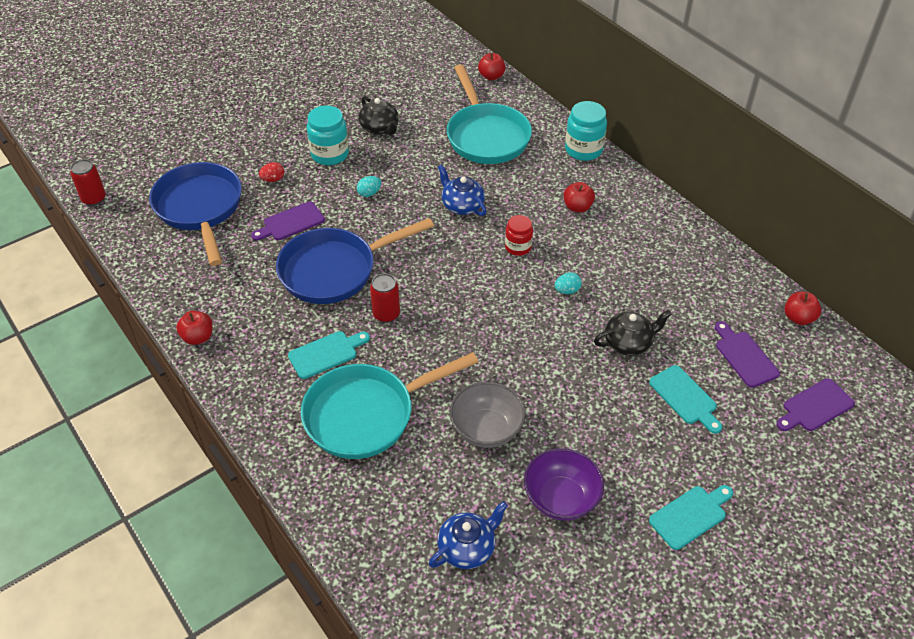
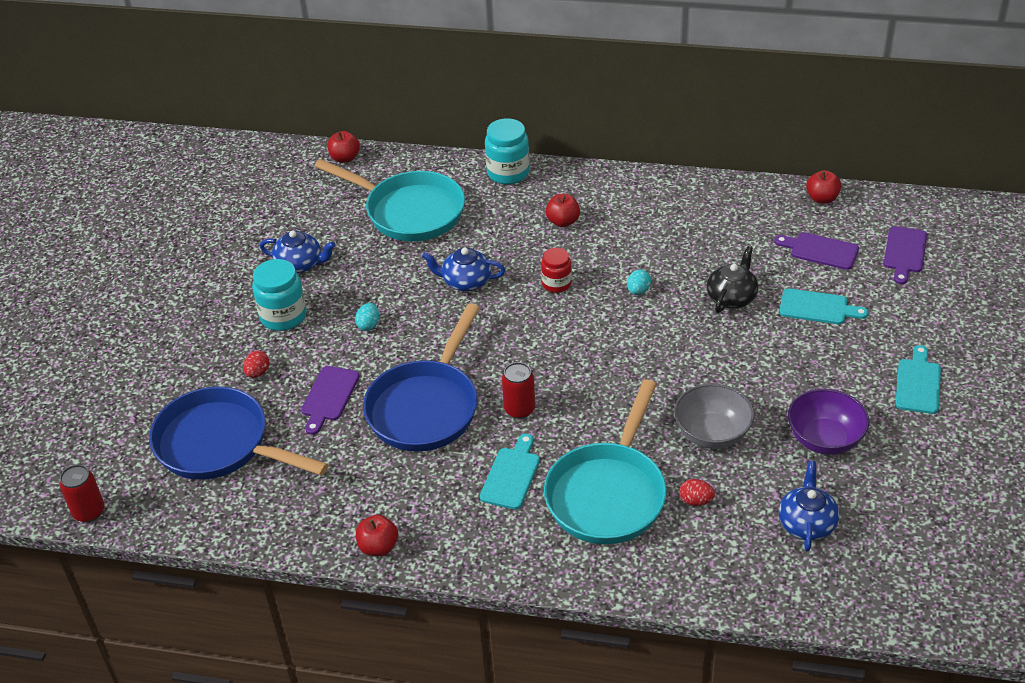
camera: 40 degrees left, 5 degrees down
black teapot [359,96,399,135] -> blue teapot [260,230,336,273]
none -> red egg [679,479,715,506]

